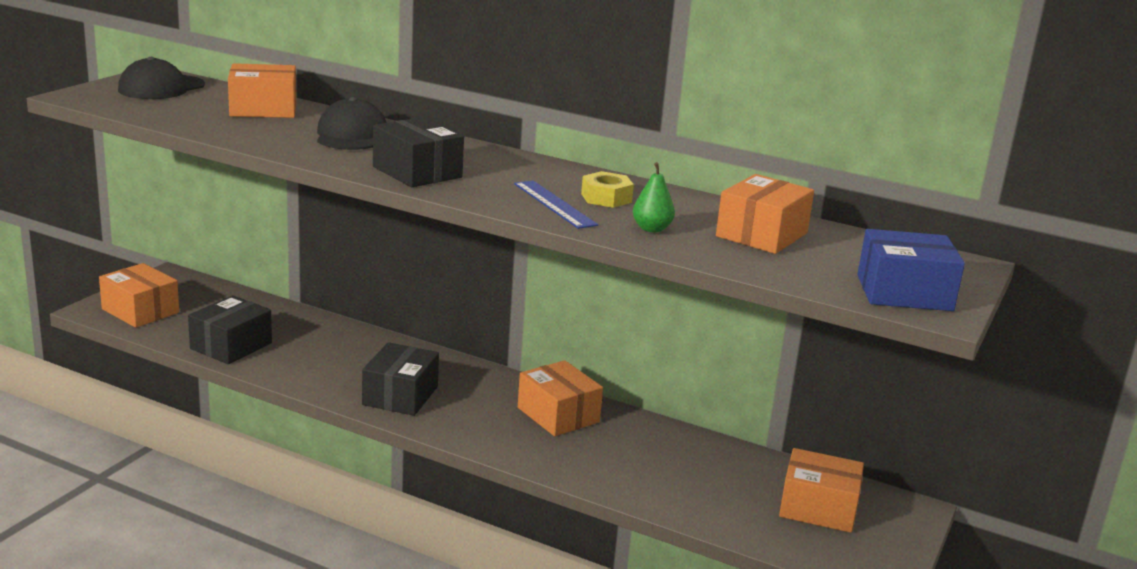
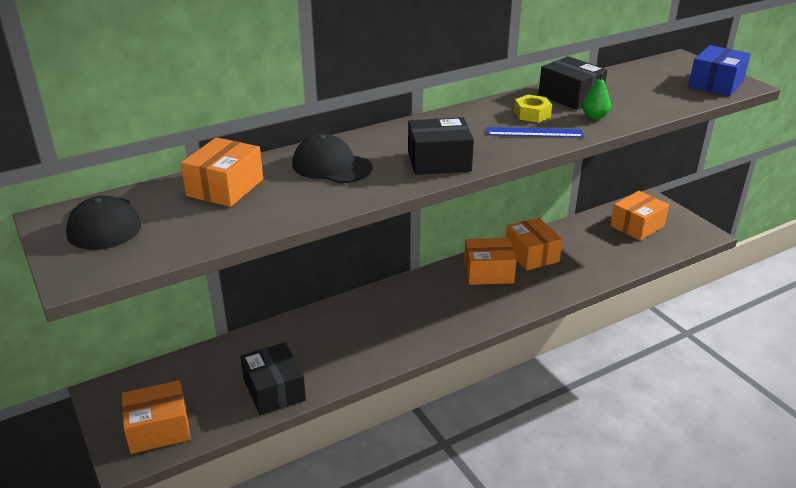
camera: 55 degrees left, 10 degrees up
black box [362,342,439,416] -> black box moved to [538,56,607,110]
orange box [716,174,814,254] -> orange box moved to [506,218,563,270]

